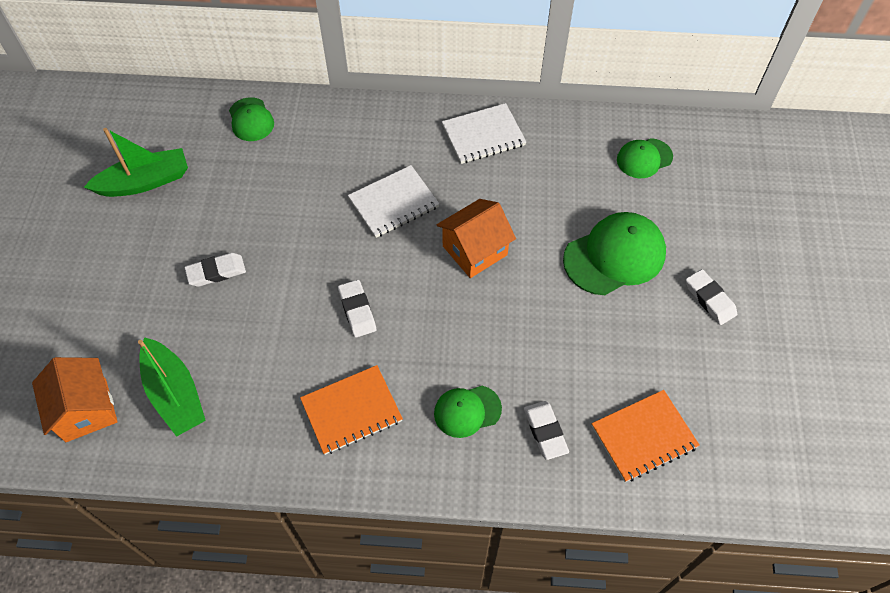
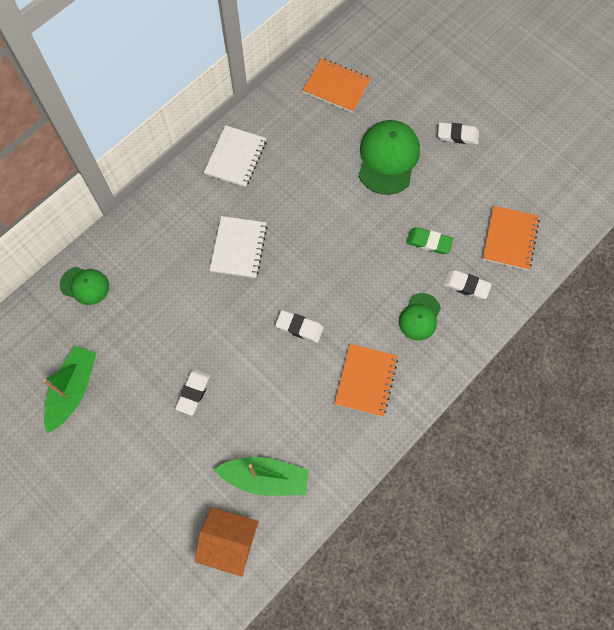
camera: 50 degrees left, 10 degrees up
orange house [437,199,516,278] -> none
green cap [617,138,673,178] -> orange notebook [303,58,371,113]
none -> green eraser [406,227,453,254]

